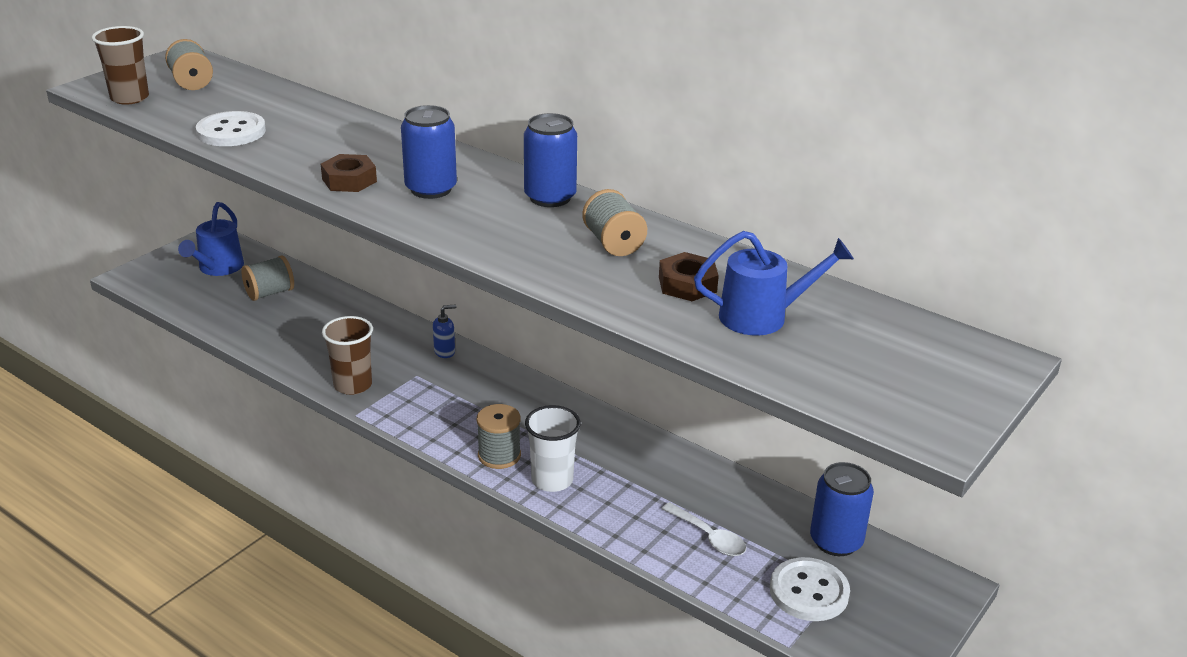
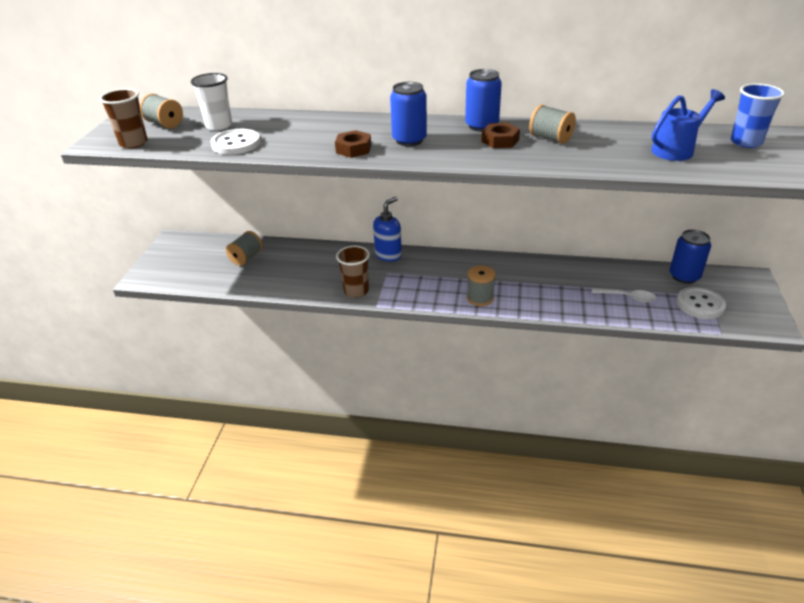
camera: 25 degrees left, 5 degrees up
blue watering can [178,202,244,276] -> none
blue soap dispenser [433,304,457,358] -> blue soap dispenser [373,197,402,262], size x1.76
white cup [525,405,581,492] -> white cup moved to [191,73,232,131]
brown nut [659,252,719,301] -> brown nut moved to [482,123,520,148]
none -> blue cup [731,83,785,148]

